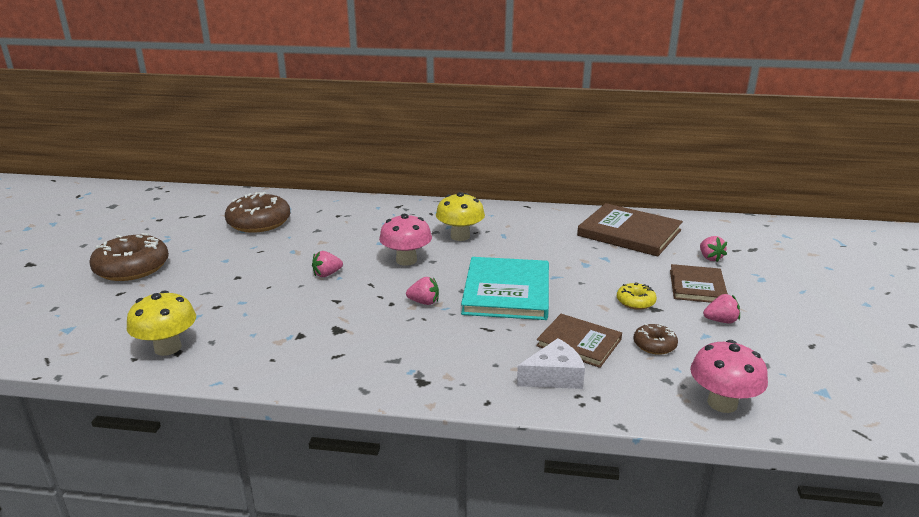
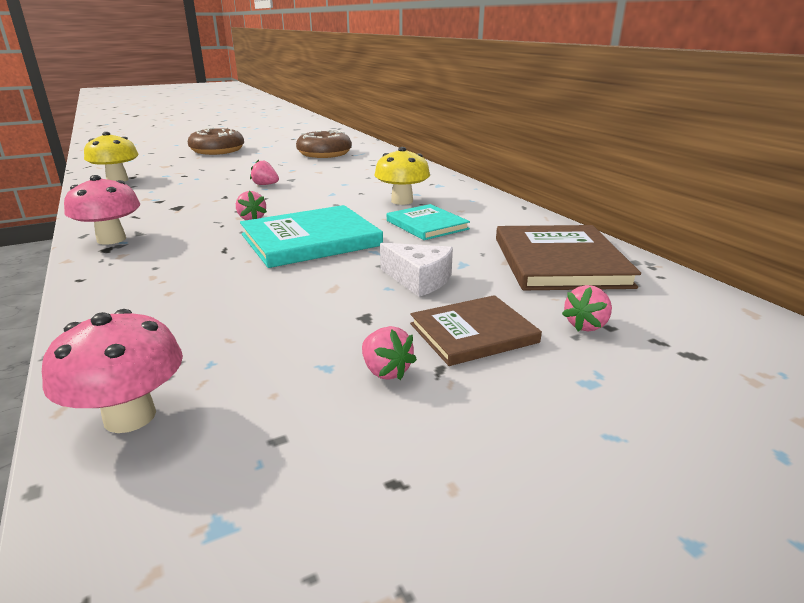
camera: 55 degrees right, 0 degrees up
pink mushroom [379,214,432,266] -> pink mushroom moved to [64,175,140,245]
white cheese [517,338,585,389] -> white cheese moved to [380,243,453,297]
brown book [536,314,622,368] -> none
yellow donut [617,283,657,310] -> none
brown donut [634,323,678,355] -> none
none -> turquoise book [387,204,470,240]

